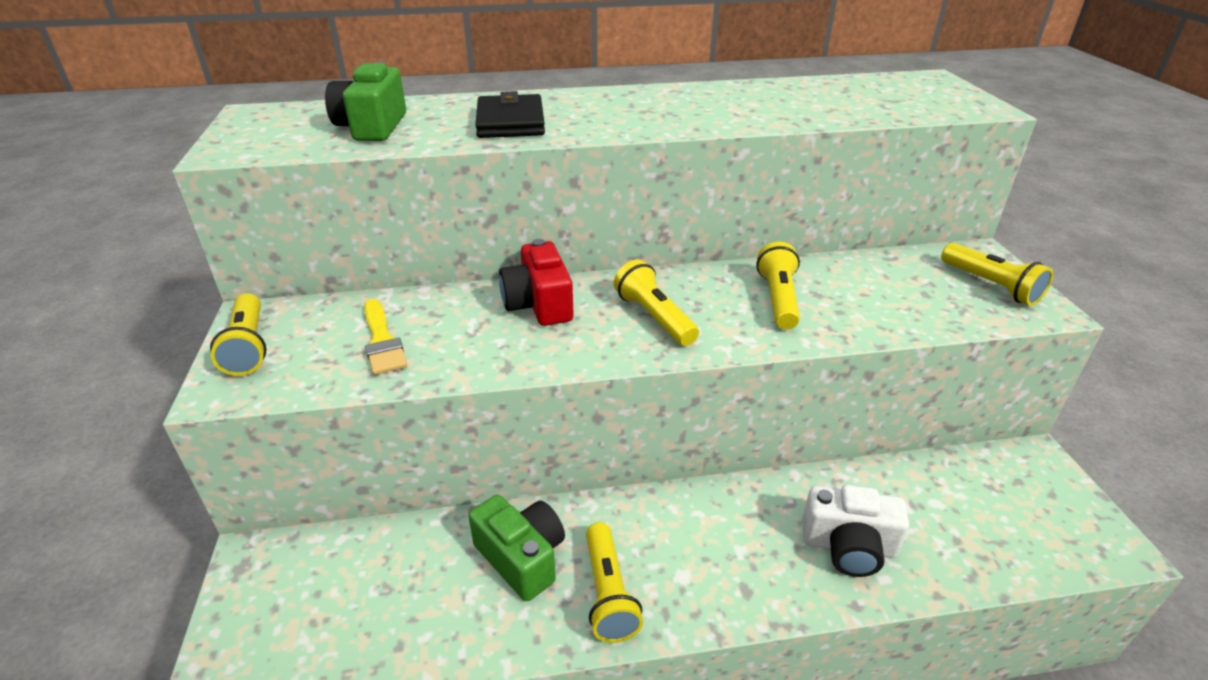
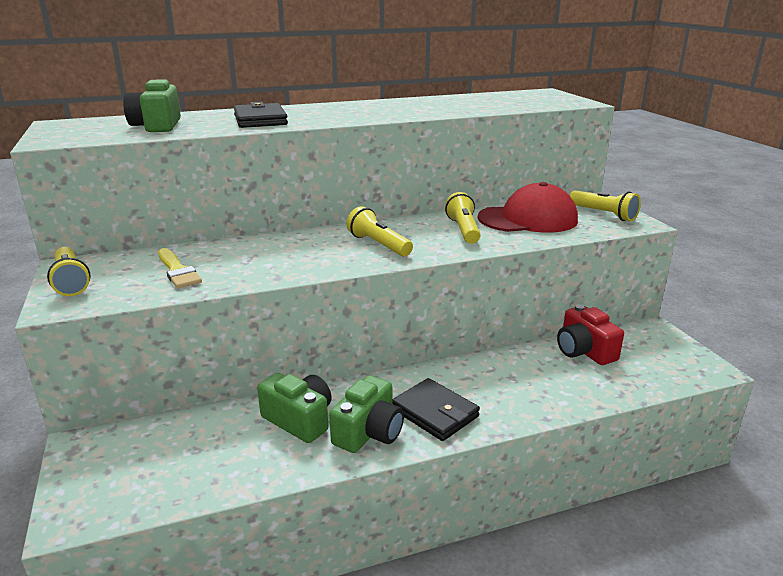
camera: 10 degrees left, 10 degrees down
red camera [499,239,574,326] -> red camera moved to [557,304,624,365]
yellow flashlight [586,522,643,643] -> green camera [329,375,404,453]
white camera [802,485,909,577] -> none
none -> black wallet [392,378,480,441]
none -> red cap [478,182,578,233]

